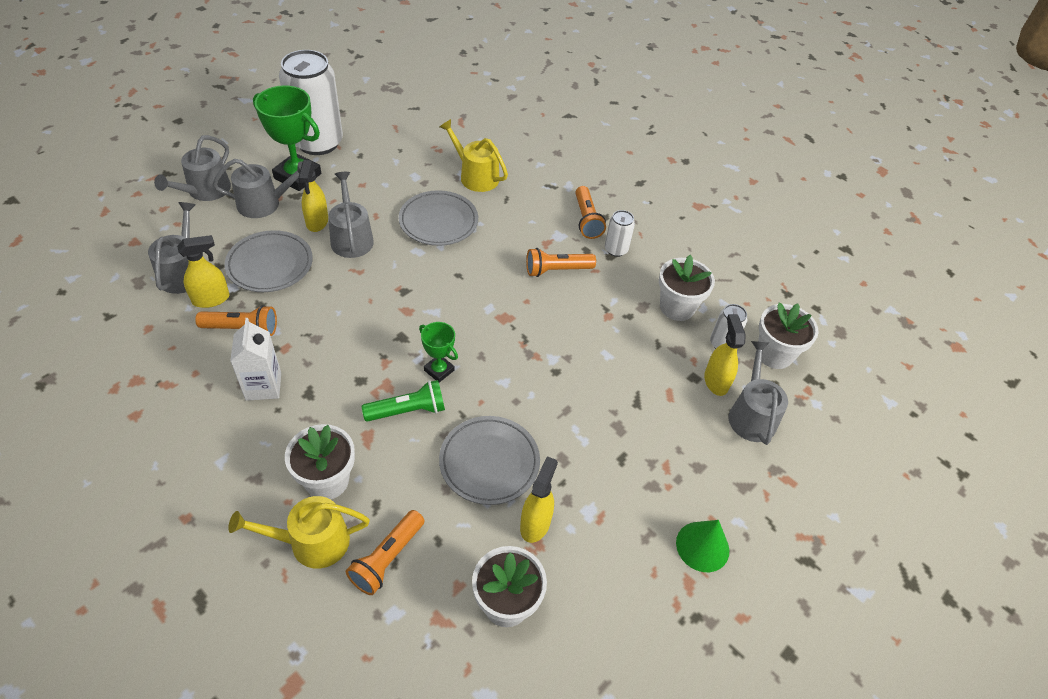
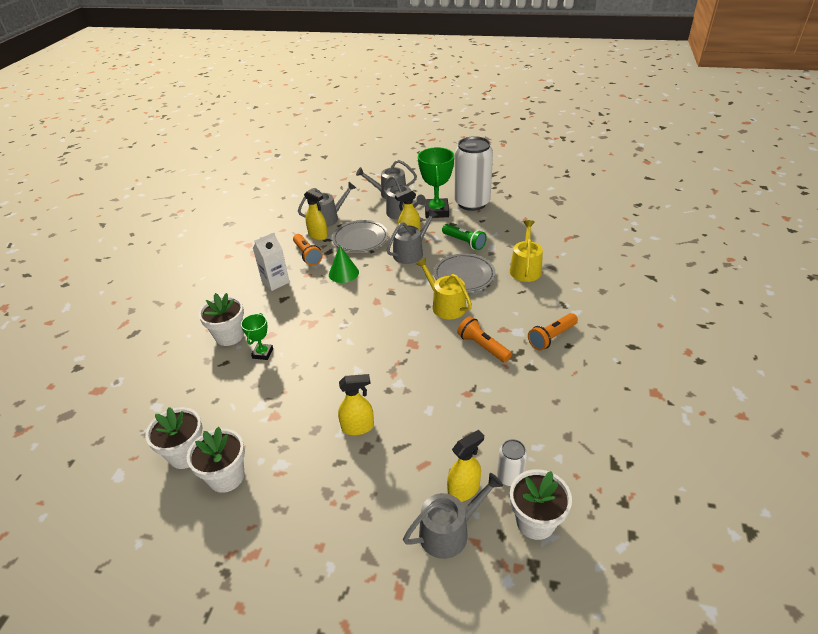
camera: 65 degrees right, 10 degrees down
yellow watering can [228,496,370,569] -> yellow watering can moved to [416,258,472,319]
orange flashlight [346,510,424,595] -> none
green flashlight [362,380,445,422] -> green flashlight moved to [442,224,487,250]
green trophy [419,322,458,383] -> green trophy moved to [241,313,273,360]
grey plate [439,416,540,505] -> none
yellow spray bottle [520,456,558,543] -> yellow spray bottle moved to [338,374,374,435]
white can [605,210,635,257] -> none
white flower pot [659,255,715,321] -> white flower pot moved to [187,427,245,493]
green cone [676,520,729,572] -> green cone moved to [329,246,359,283]

